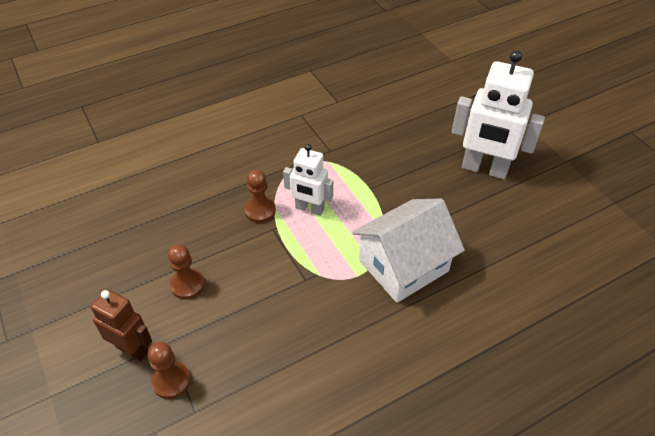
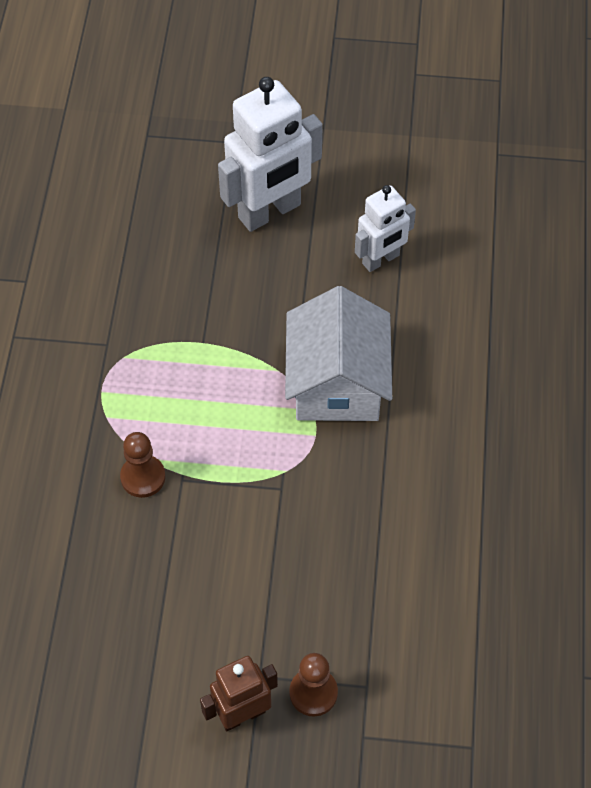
camera: 55 degrees left, 10 degrees up
brown pawn [168,244,205,300] -> none
white robot [283,144,333,216] -> white robot moved to [355,185,416,272]

